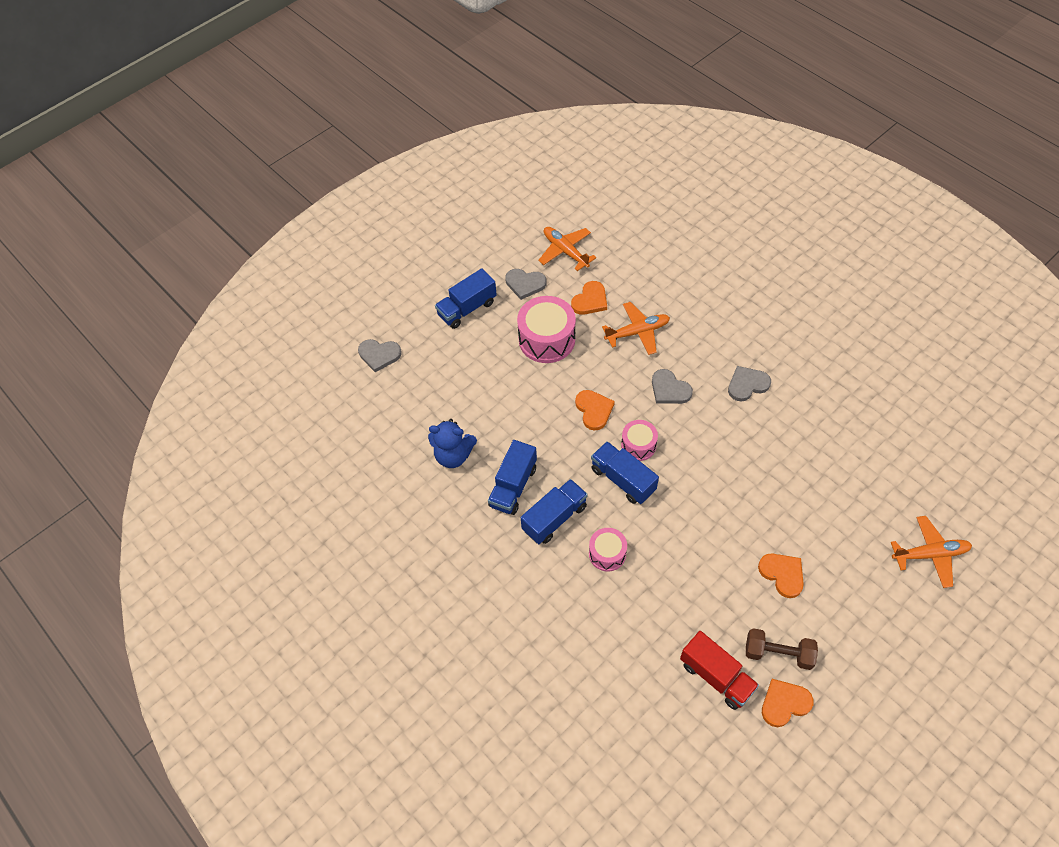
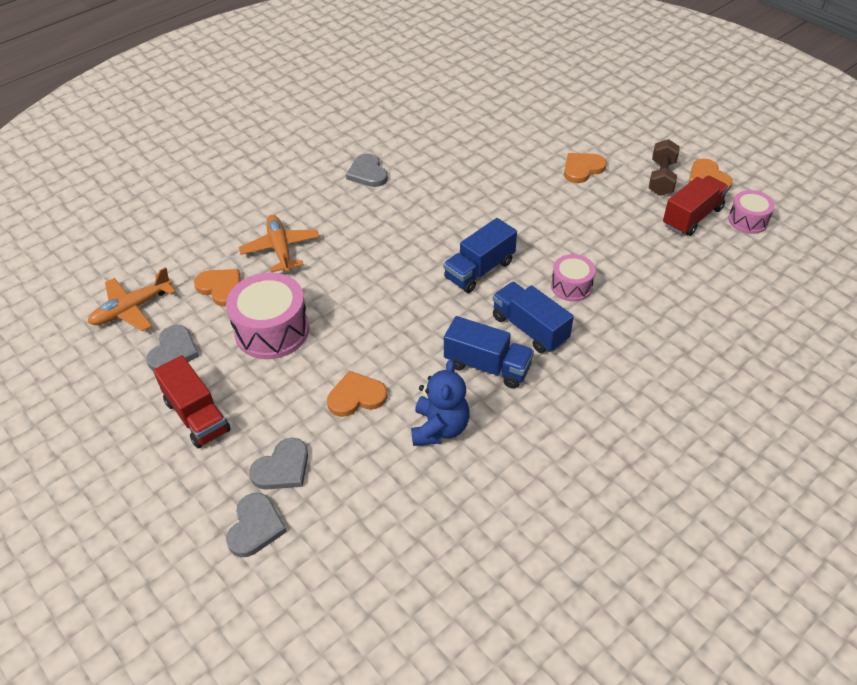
camera: 90 degrees left, 10 degrees down
blue truck [435,268,497,329] -> red truck [153,355,231,448]
orange heart [575,390,615,431] -> orange heart moved to [327,371,387,417]
pink drum [621,420,658,461] -> pink drum moved to [728,190,775,234]
grey heart [652,369,693,404] -> grey heart moved to [249,438,308,490]
orange plane [891,516,972,588] -> none

